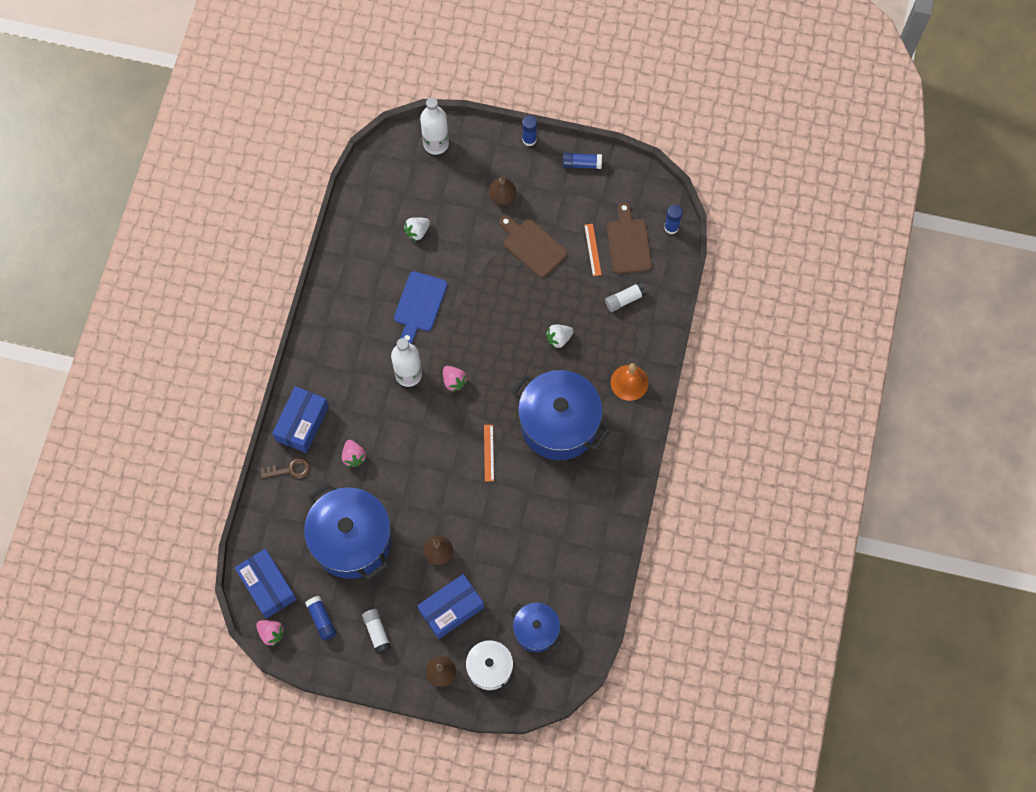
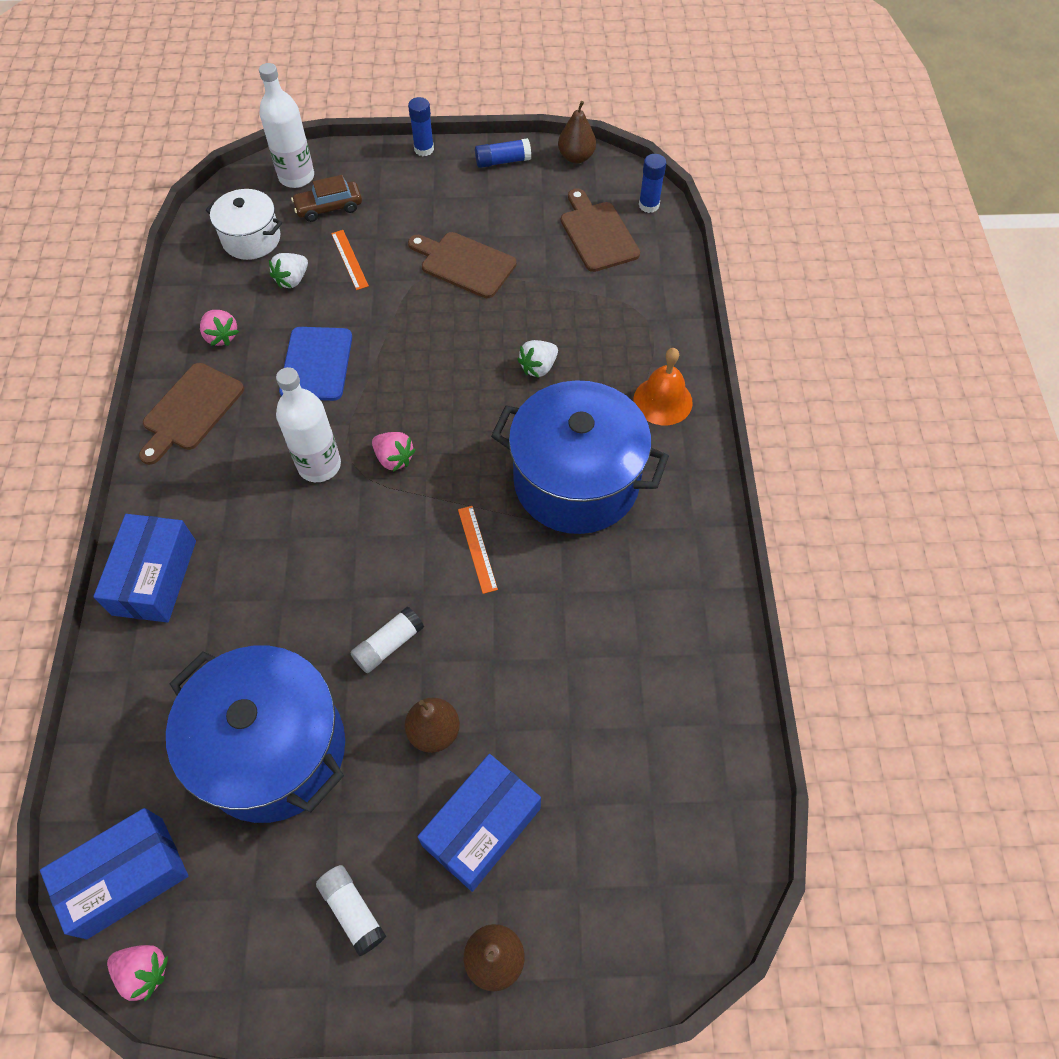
camera: 15 degrees left, 10 degrees down
blue box [235,549,297,618] -> blue box turned 75 degrees counterclockwise [40,808,188,939]
brown key [261,458,310,479] -> none
blue glue stick [305,596,337,641] -> none
pink strawberry [342,440,366,467] -> pink strawberry moved to [200,310,239,346]
white pot [463,640,516,690] -> white pot moved to [206,189,282,260]
brown pear [489,175,516,205] -> brown pear moved to [558,101,596,163]
blue pot [510,603,563,652] -> none
orange ruler [584,224,602,276] -> orange ruler moved to [331,230,369,290]
white glue stick [605,282,647,312] -> white glue stick moved to [350,606,424,673]
none -> brown cutting board [139,363,244,465]
none -> brown car [291,175,362,222]

